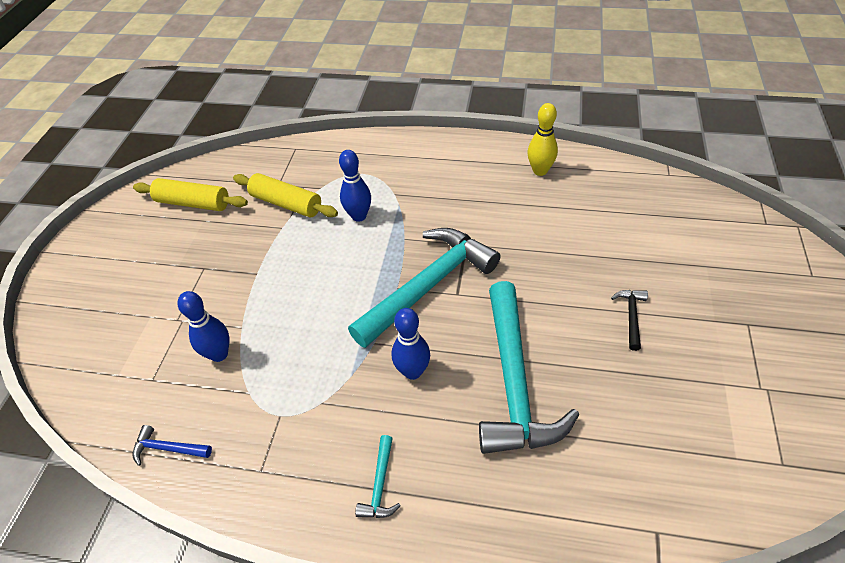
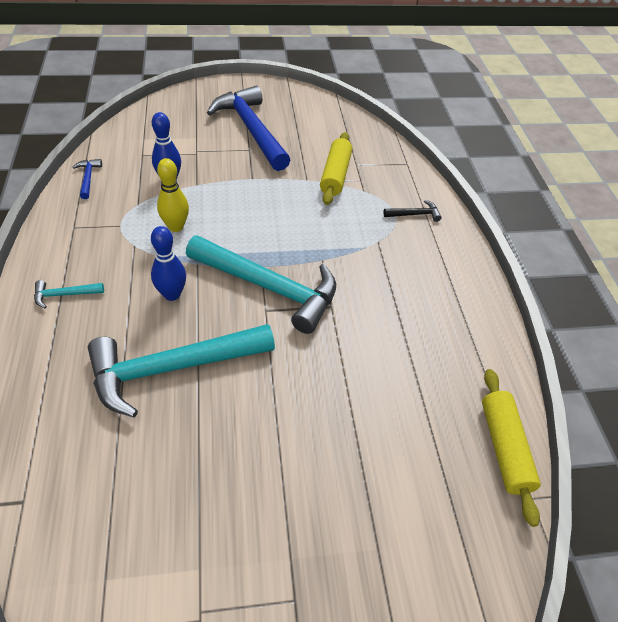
camera: 65 degrees right, 0 degrees up
yellow rolling pin [133,178,248,211] -> yellow rolling pin moved to [482,369,541,527]
blue bowling pin [339,150,371,222] -> none
yellow bowling pin [527,103,558,176] -> yellow bowling pin moved to [157,158,189,232]
black hammer [611,290,648,351] -> black hammer moved to [383,200,442,222]
none -> blue hammer [207,86,290,171]

